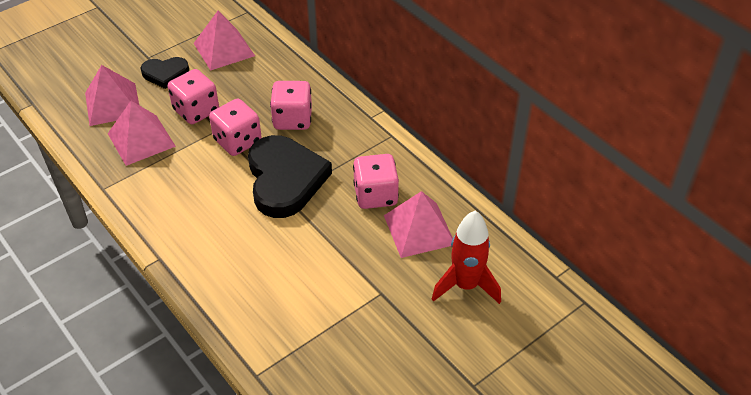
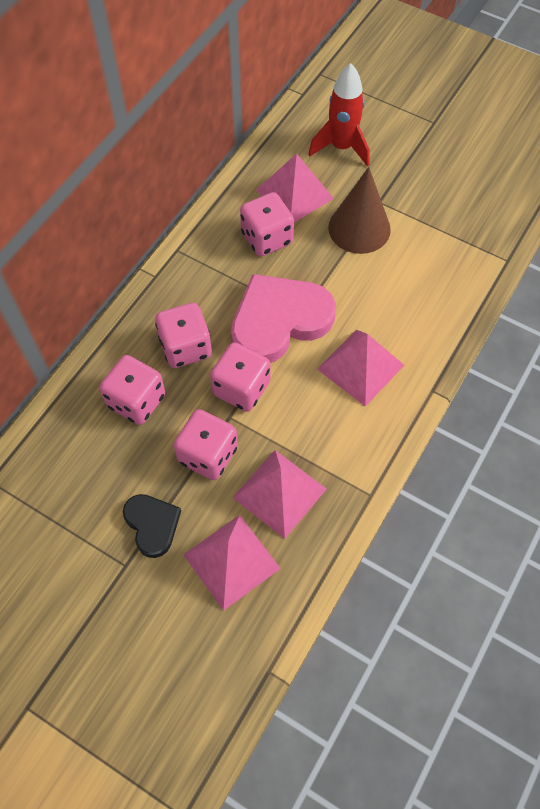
camera: 110 degrees left, 15 degrees up
pink pyramid [194,11,255,71] -> pink pyramid moved to [317,330,404,406]
black heart [248,135,332,218] -> pink heart [231,274,336,363]
none -> pink dice [100,355,165,425]
none -> brown cone [328,167,391,254]

